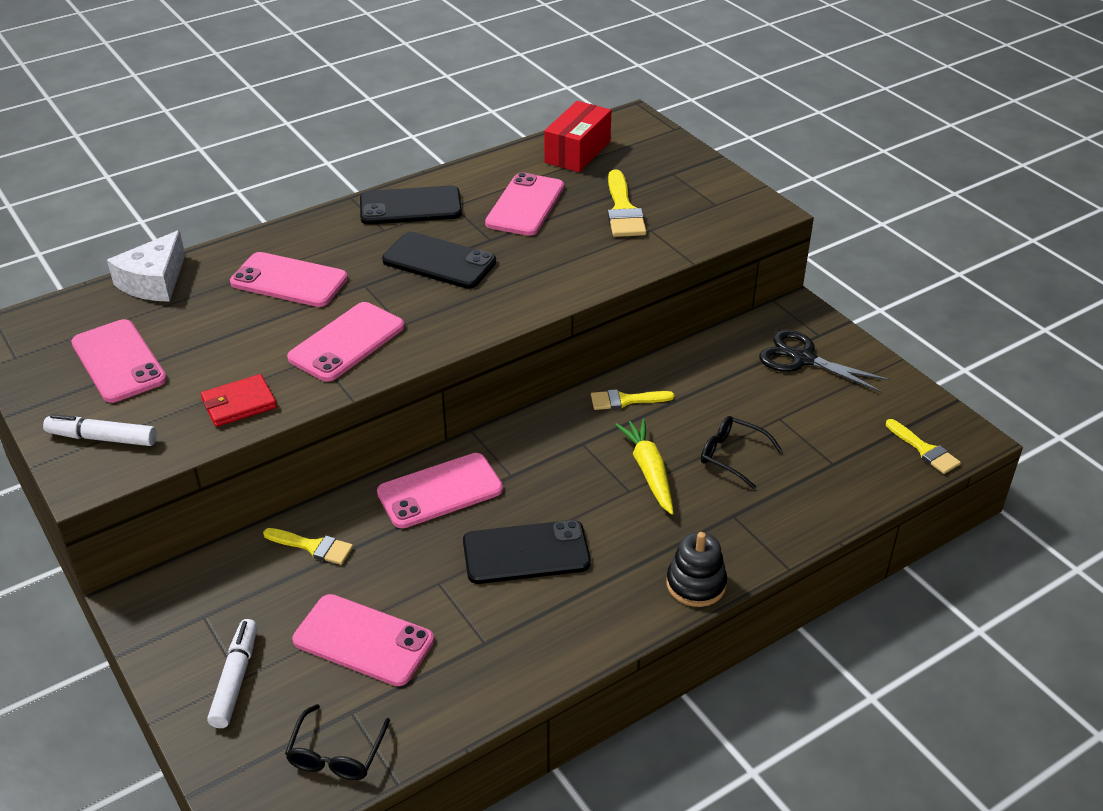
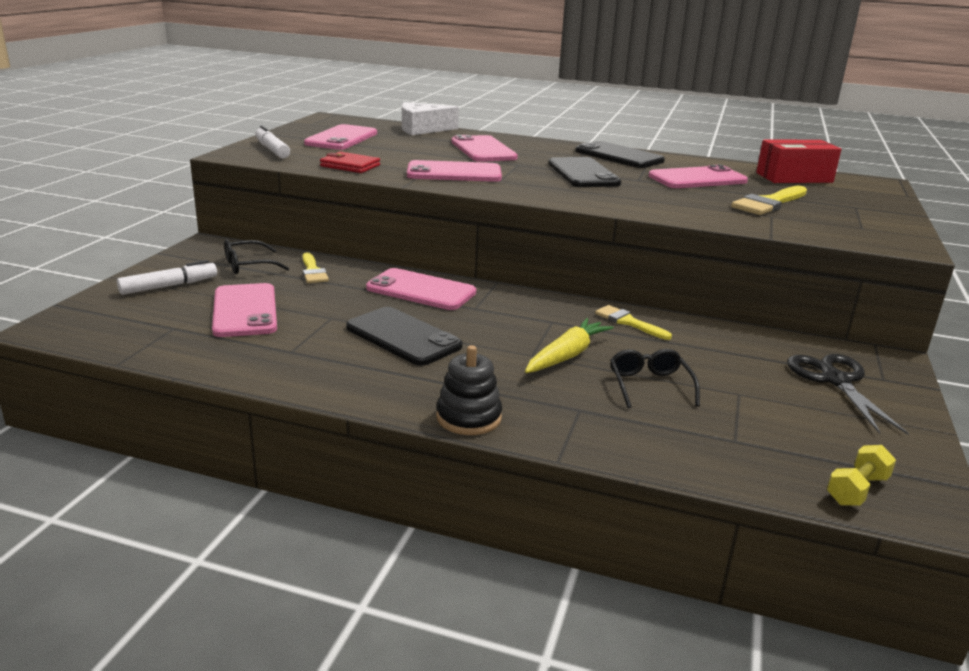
camera: 50 degrees right, 15 degrees down
black glasses [285,704,390,780] -> black glasses moved to [224,239,289,274]
yellow brush [886,419,961,474] -> yellow dumbbell [827,445,896,506]

